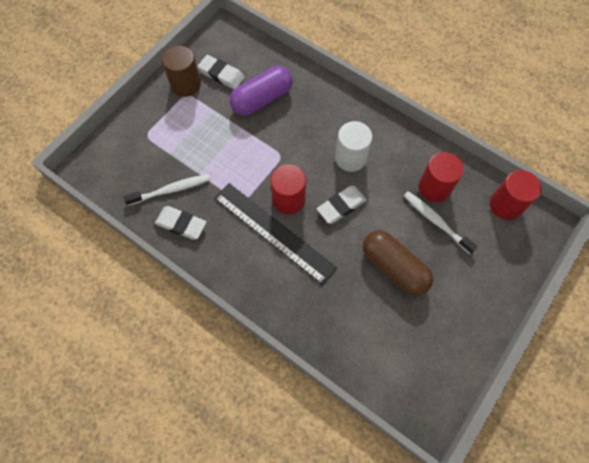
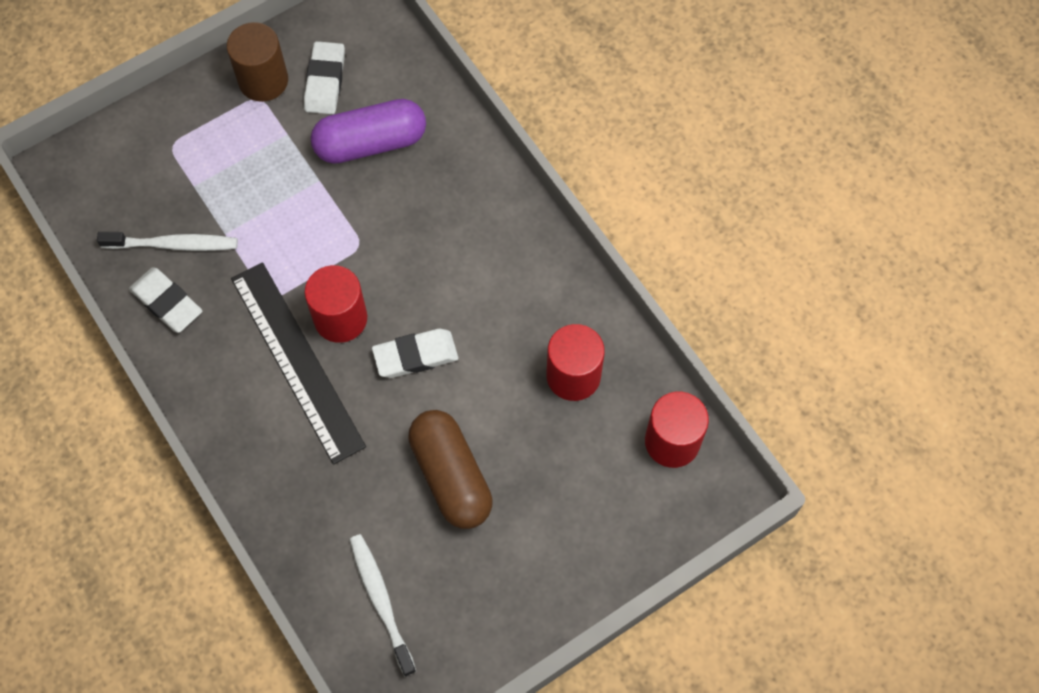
camera: 20 degrees right, 0 degrees up
white eraser [197,55,245,89] -> white eraser turned 45 degrees clockwise [304,41,345,114]
white cylinder [335,121,373,172] -> none
white toothbrush [404,191,478,254] -> white toothbrush moved to [349,534,416,677]

